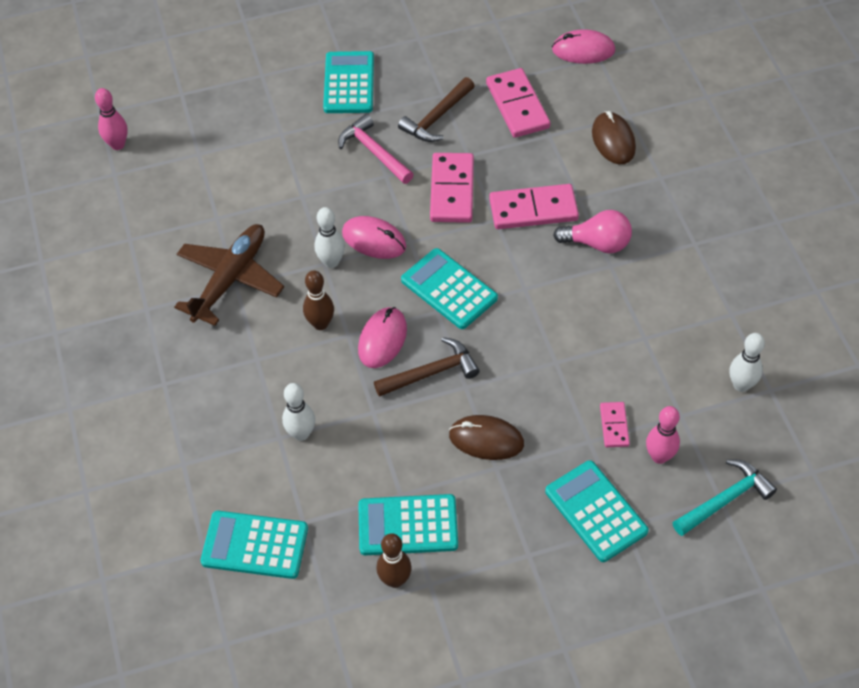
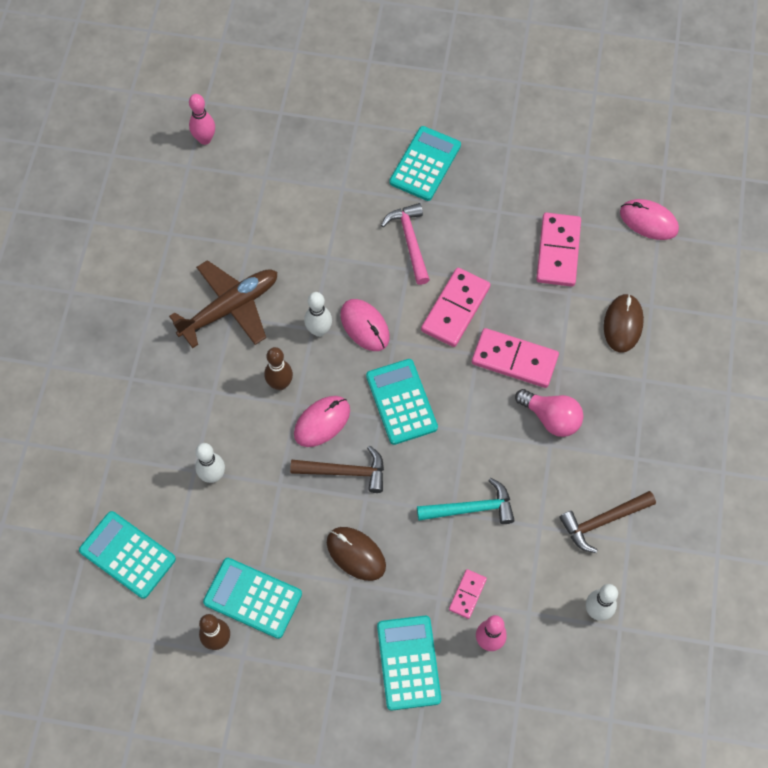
camera: 25 degrees right, 10 degrees up
brown hammer [398,77,475,142] -> brown hammer moved to [559,491,656,553]
turquoise hammer [672,459,777,536] -> turquoise hammer moved to [417,478,515,524]

